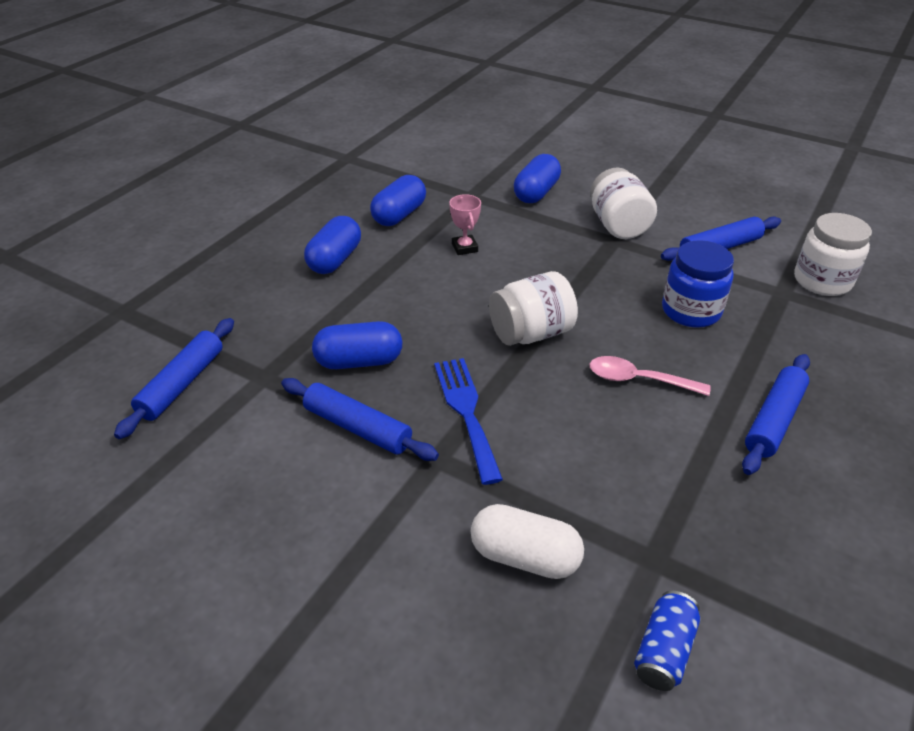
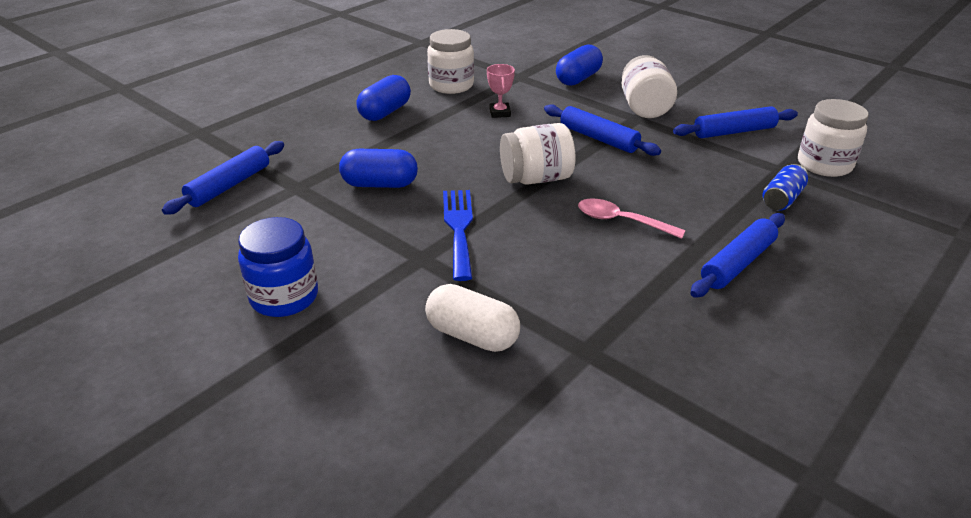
camera: 10 degrees right, 5 degrees down
blue rolling pin [281,378,439,461] -> blue rolling pin moved to [544,104,661,156]
blue capsule [370,175,426,226] -> white jar [427,29,474,94]
blue can [634,591,700,691] -> blue can moved to [763,164,808,211]
blue jar [662,240,734,328] -> blue jar moved to [238,217,318,317]

